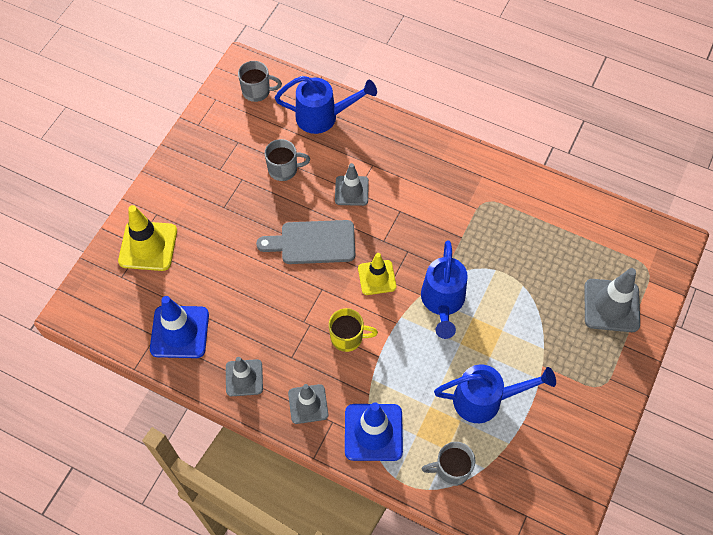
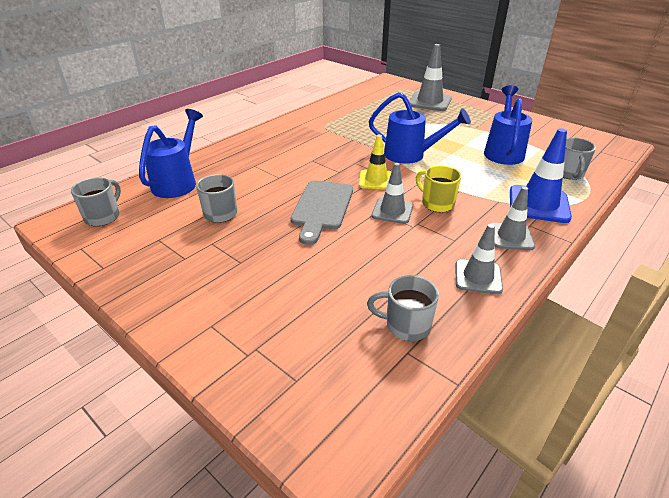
camera: 75 degrees left, 25 degrees down
yellow traffic cone [118,205,177,271] -> none
blue traffic cone [150,296,209,358] -> grey mug [367,275,439,341]
yellow mug [329,308,378,352] -> yellow mug turned 60 degrees counterclockwise [416,165,461,212]
grey traffic cone [335,163,369,206] -> grey traffic cone moved to [372,163,413,224]

